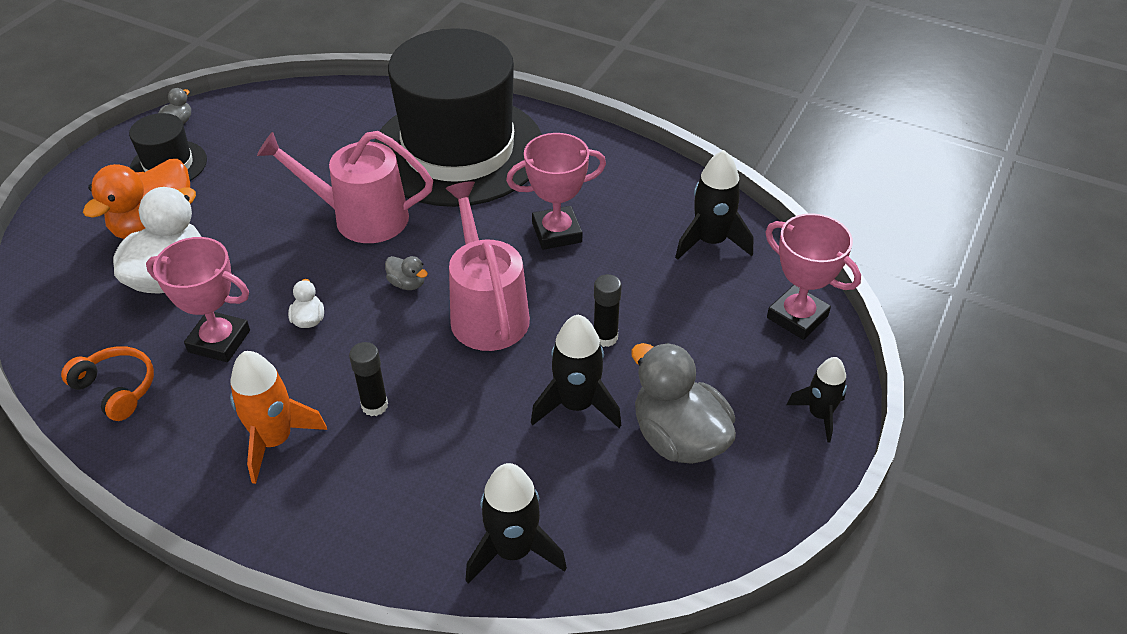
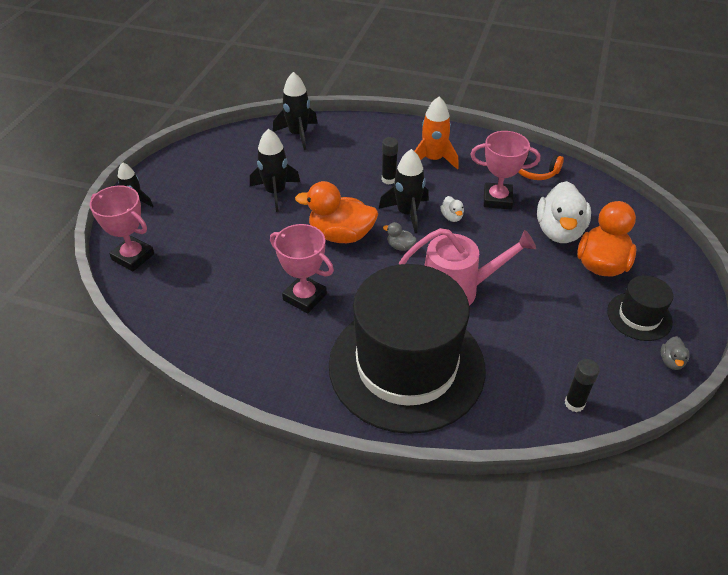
camera: 170 degrees right, 0 degrees up
pink watering can [446,181,530,351] -> orange duck [295,181,378,243]
pink trophy [506,133,606,250] -> pink trophy turned 60 degrees clockwise [270,224,334,313]
black glue stick [594,274,622,347] -> black glue stick moved to [565,359,600,412]
grey duck [631,343,736,464] -> none
black rocket [675,150,753,260] -> black rocket moved to [379,149,429,233]

